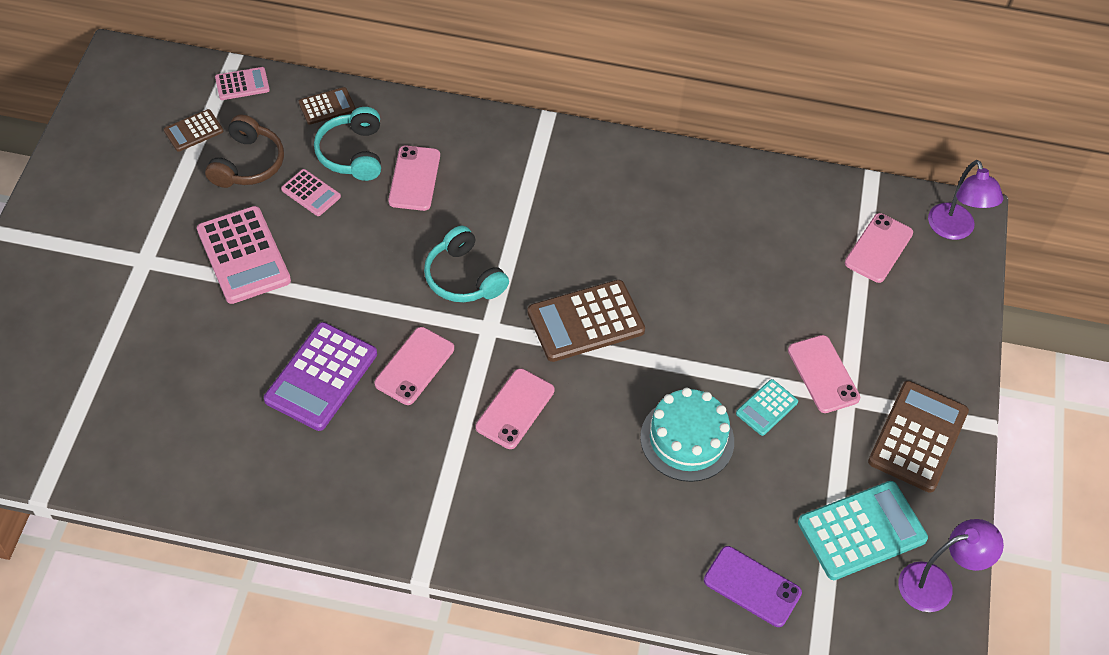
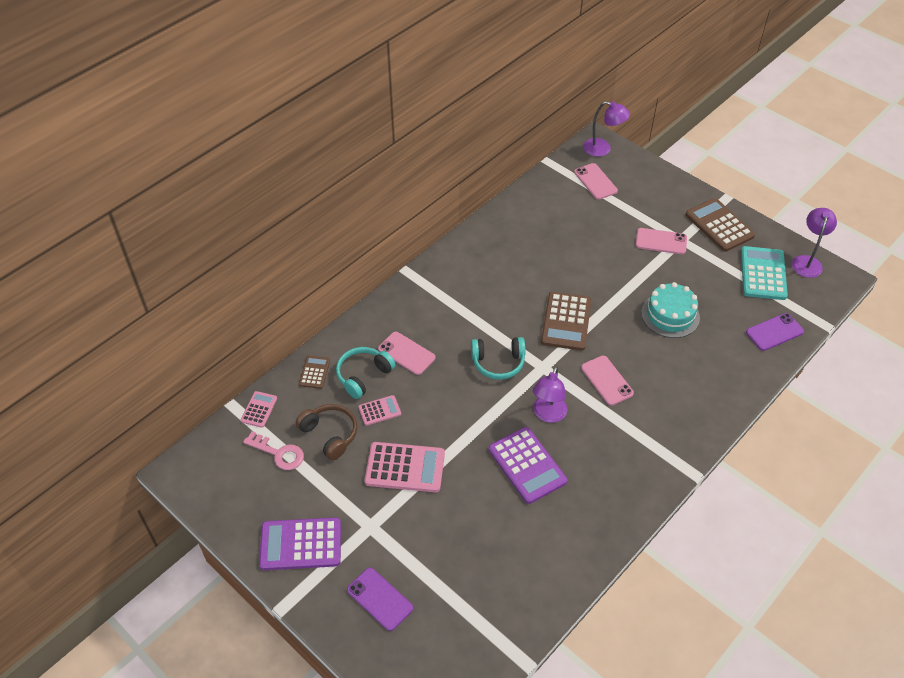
camera: 55 degrees left, 5 degrees down
brown calculator [164,109,223,152] -> pink key [243,431,304,470]
turquoise headphones [314,107,381,181] -> turquoise headphones turned 105 degrees clockwise [336,347,396,399]
pink phone [374,327,454,405] -> purple lamp [533,366,568,423]
turquoise calculator [736,379,798,436] -> none
none -> purple calculator [259,517,341,570]
none -> purple phone [347,568,413,631]

